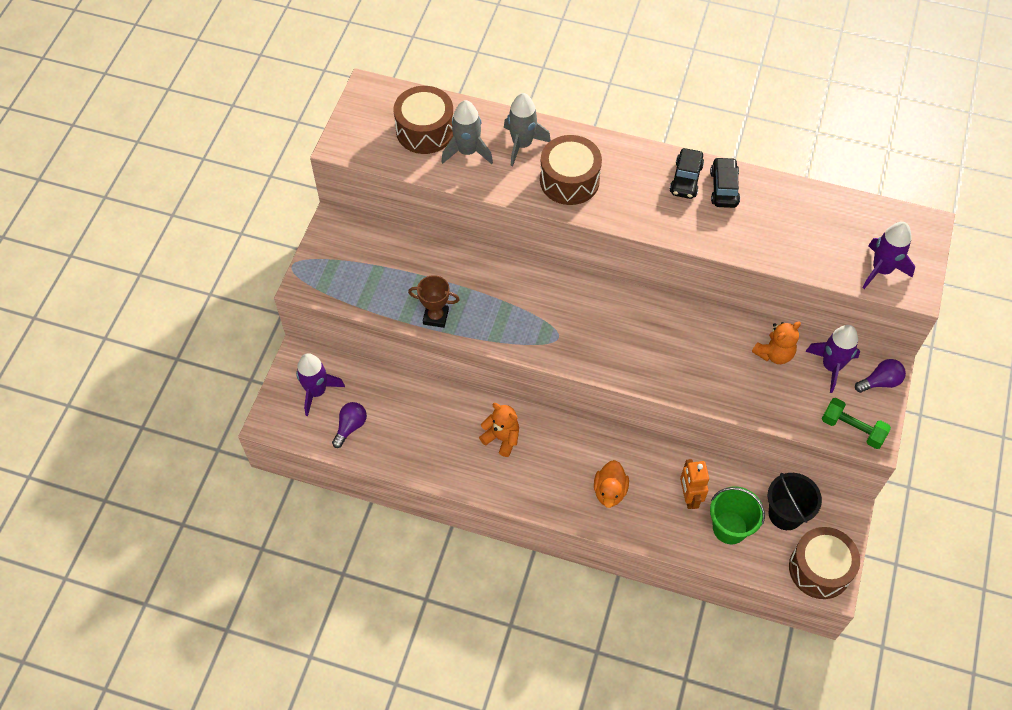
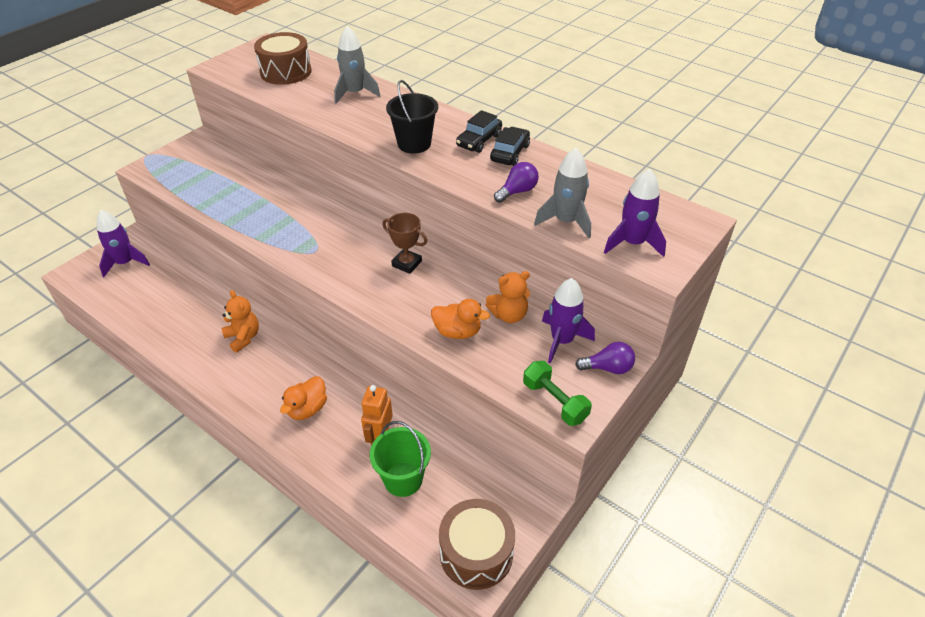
camera: 20 degrees right, 15 degrees down
purple light bulb [332,402,367,448] -> purple light bulb moved to [494,162,539,203]
brown trophy [408,275,460,328] -> brown trophy moved to [382,213,427,274]
grey rocket [441,100,493,164] -> grey rocket moved to [534,148,591,238]
brown drum [540,135,602,205] -> none
black bucket [768,473,822,530] -> black bucket moved to [386,80,438,154]
none -> orange duck [431,299,490,339]

